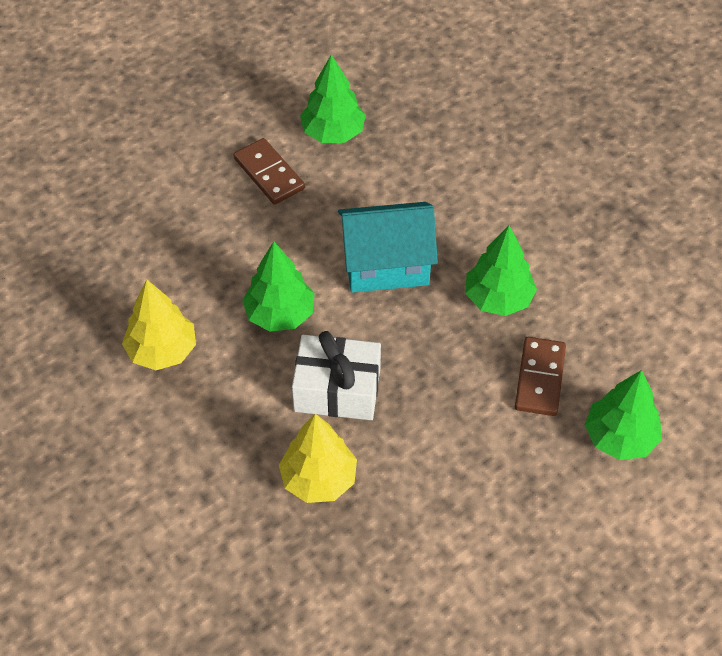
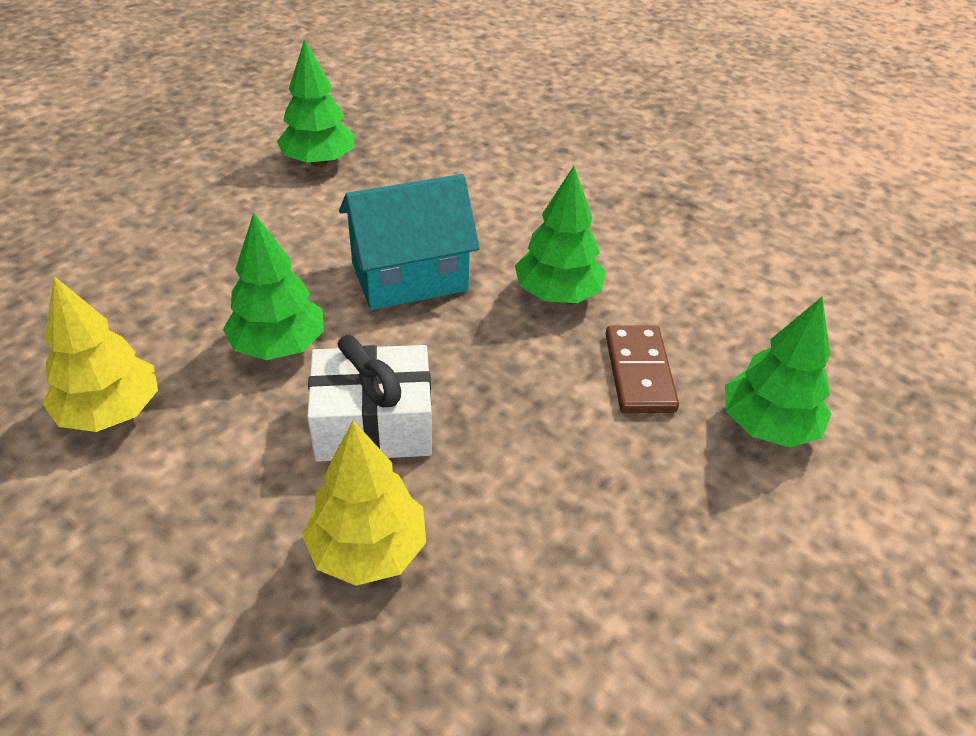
camera: 15 degrees left, 10 degrees down
brown domino [234,138,305,205] -> none

